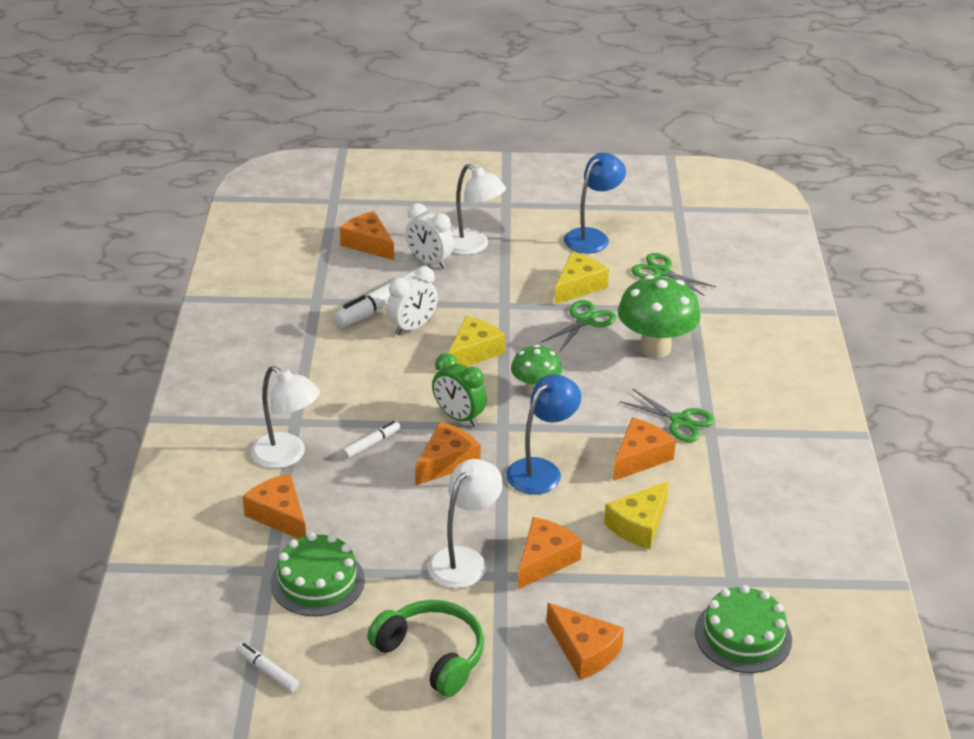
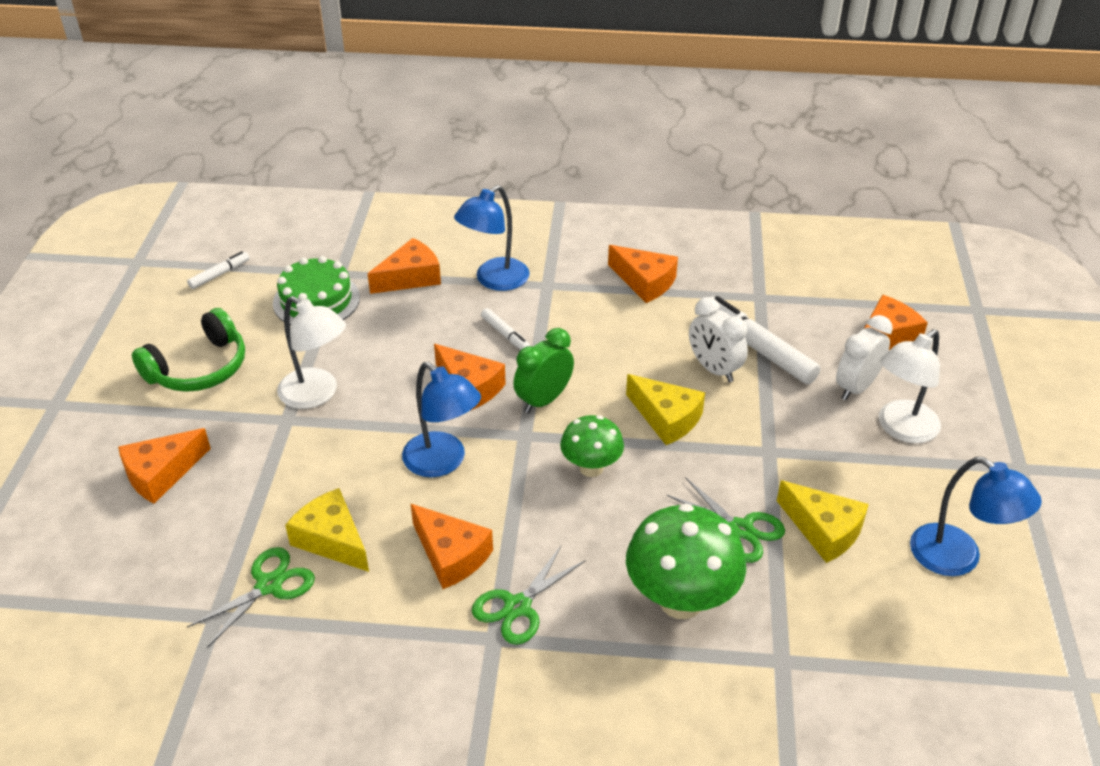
camera: 95 degrees right, 5 degrees up
white lamp [251,366,320,468] -> blue lamp [454,185,530,291]
orange cheese [518,517,582,590] -> orange cheese moved to [608,245,678,303]
green scissors [631,253,716,296] -> green scissors moved to [187,547,315,647]
green cake [695,585,792,673] -> none

